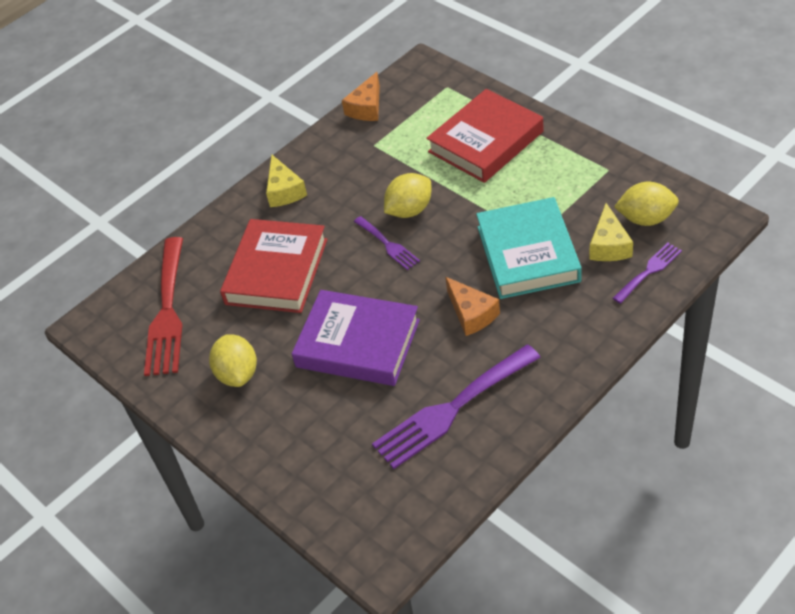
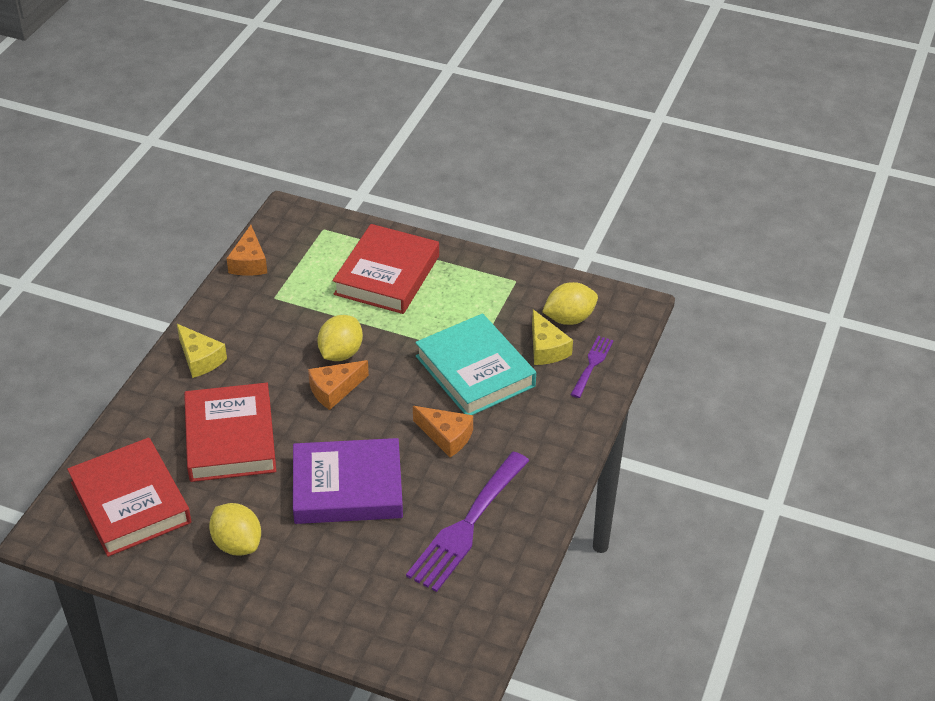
camera: 30 degrees left, 5 degrees down
red fork [144,237,183,376] -> red book [67,438,191,557]
purple fork [354,216,420,270] -> orange cheese [308,360,369,410]

